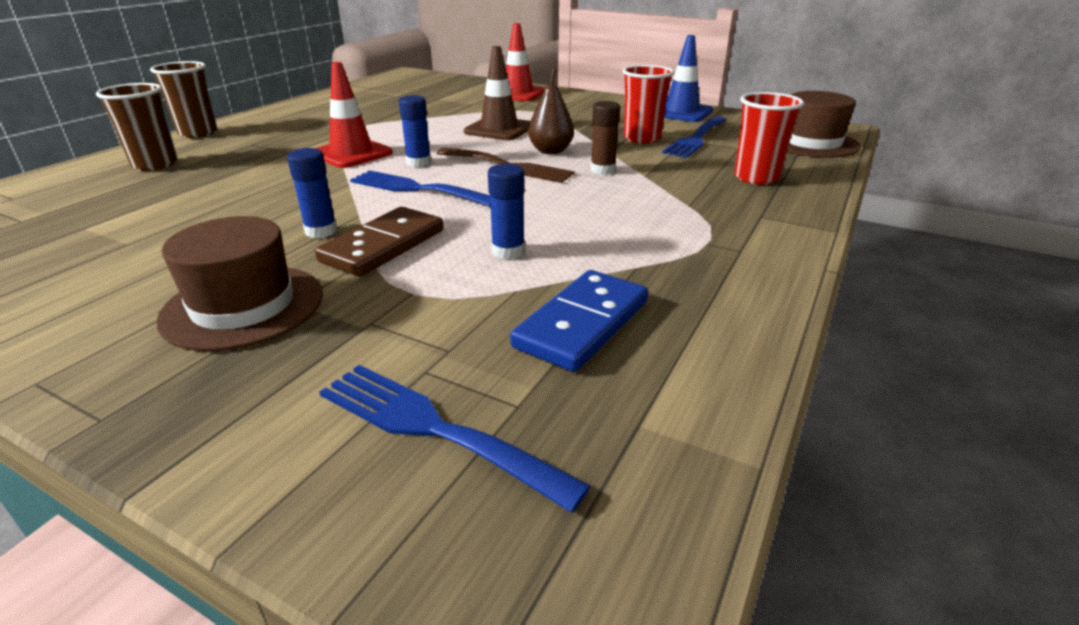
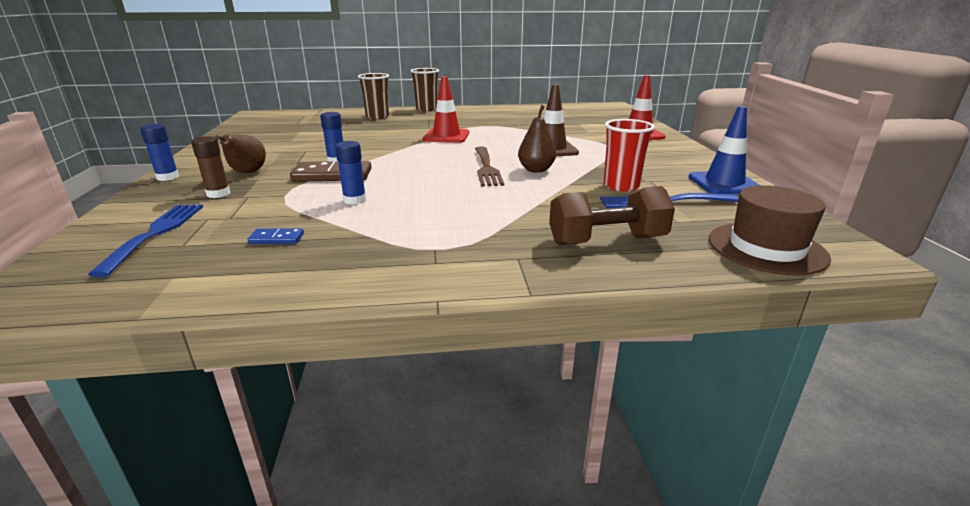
camera: 55 degrees right, 5 degrees down
brown hat [156,216,323,351] -> brown pear [215,135,266,173]
blue fork [350,170,491,207] -> none
blue glue stick [399,95,431,167] -> blue glue stick moved to [140,124,179,181]
blue domino [510,270,648,372] -> blue domino [248,228,304,244], size x0.49
brown glue stick [590,101,620,175] -> brown glue stick moved to [191,136,231,198]
red cup [734,92,804,185] -> brown dumbbell [549,186,675,245]

